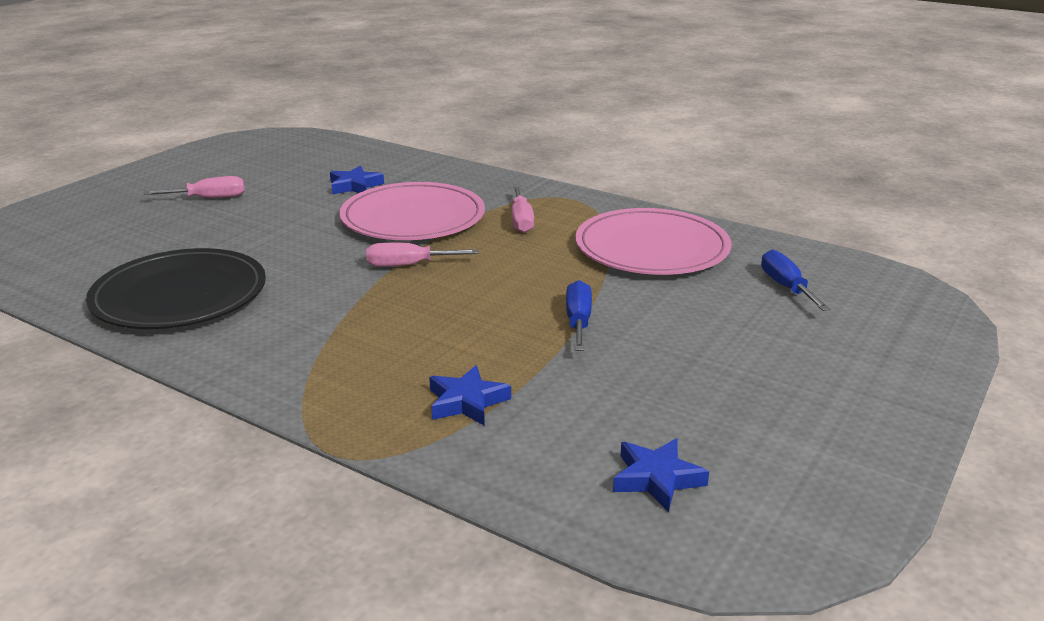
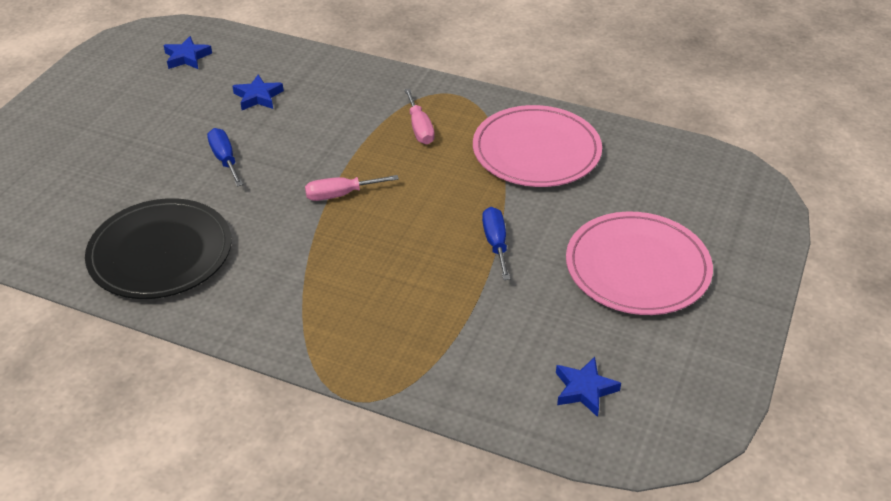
camera: 10 degrees left, 15 degrees up
pink screwdriver [144,176,245,198] -> none
pink plate [339,182,485,240] -> pink plate moved to [566,212,713,315]
blue star [429,365,511,426] -> blue star moved to [163,36,212,69]
blue screwdriver [761,250,830,311] -> blue screwdriver moved to [207,128,243,186]

